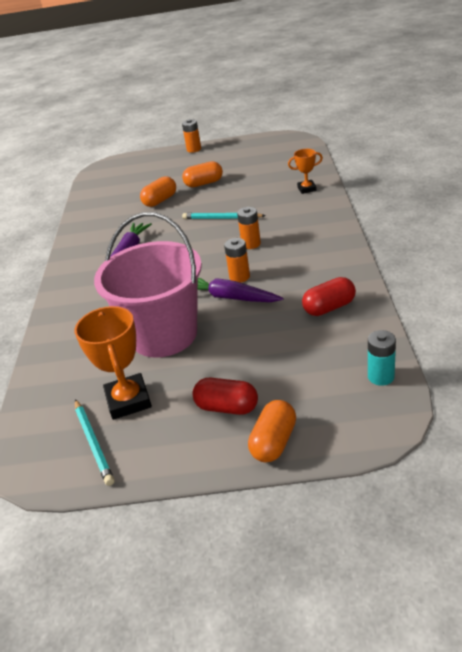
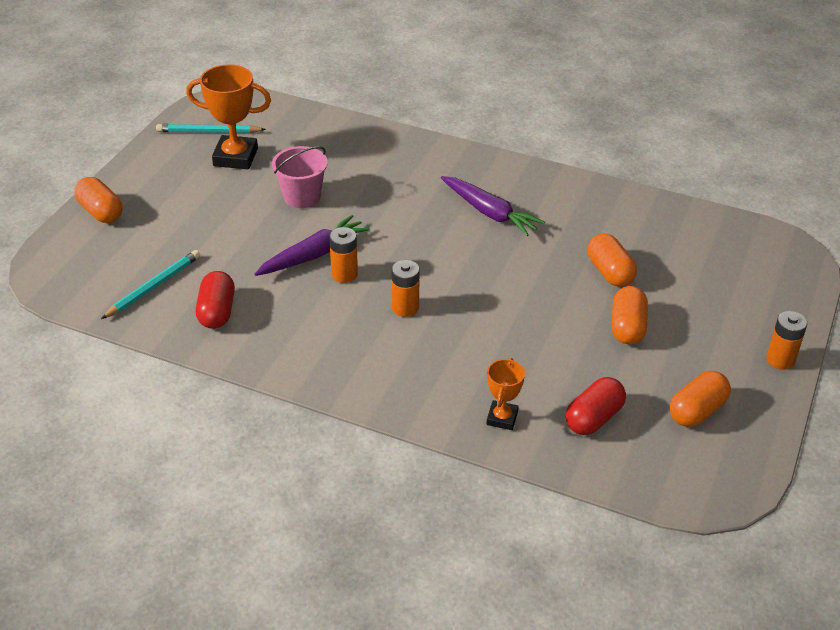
camera: 110 degrees right, 5 degrees up
pink bucket [94,212,202,358] -> pink bucket [272,146,328,208], size x0.50
turquoise pencil [182,213,266,219] -> turquoise pencil moved to [101,250,200,319]
red capsule [192,378,258,415] -> red capsule moved to [565,377,626,435]
turquoise battery [368,330,396,386] -> none
none -> orange capsule [669,371,731,427]

